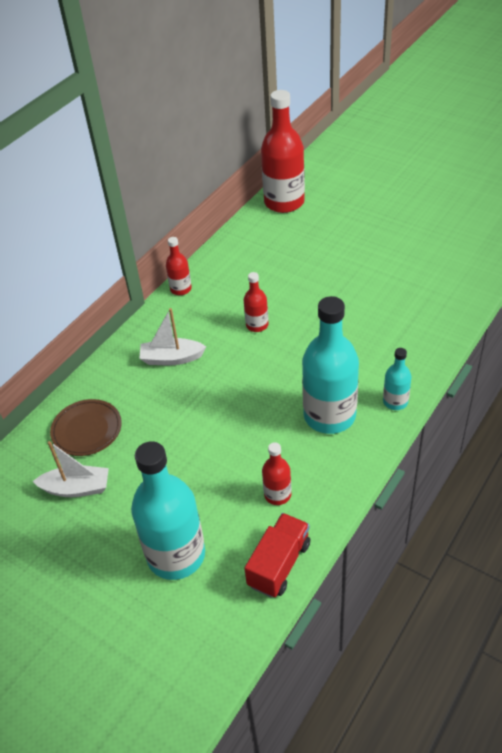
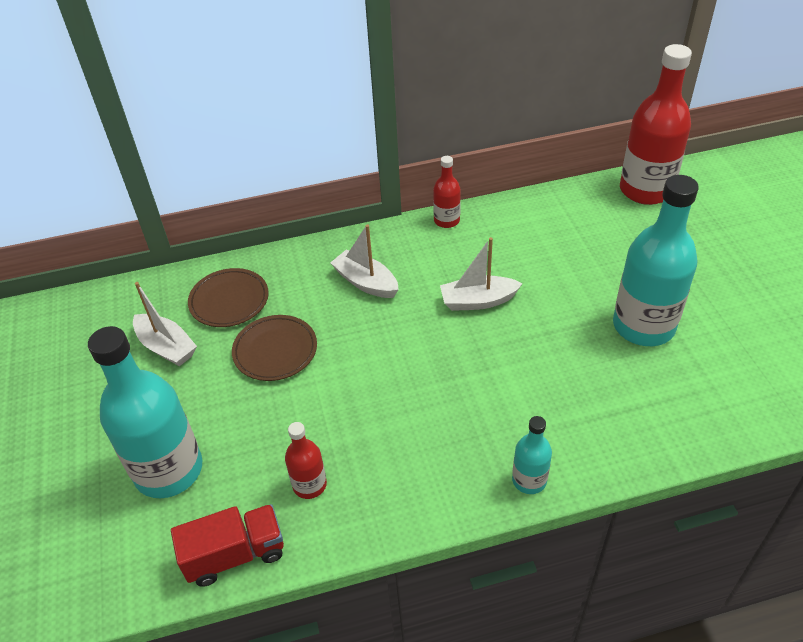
camera: 40 degrees right, 0 degrees up
red bottle [244,272,269,332] -> white boat [440,237,523,311]
turquoise bottle [302,296,359,434] -> turquoise bottle moved to [613,175,699,346]
none -> brown plate [232,315,317,381]

